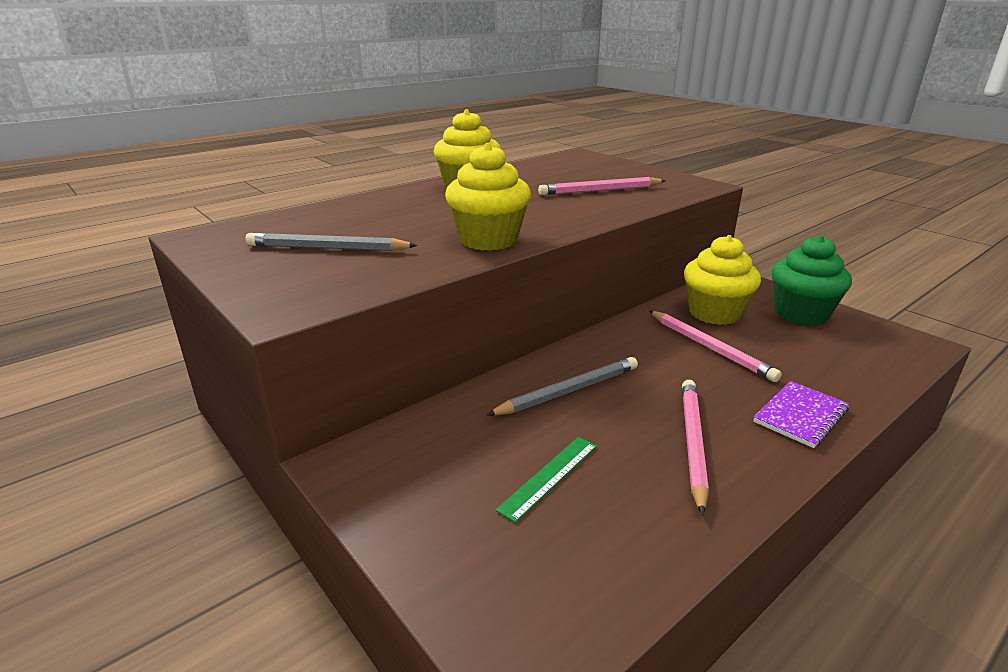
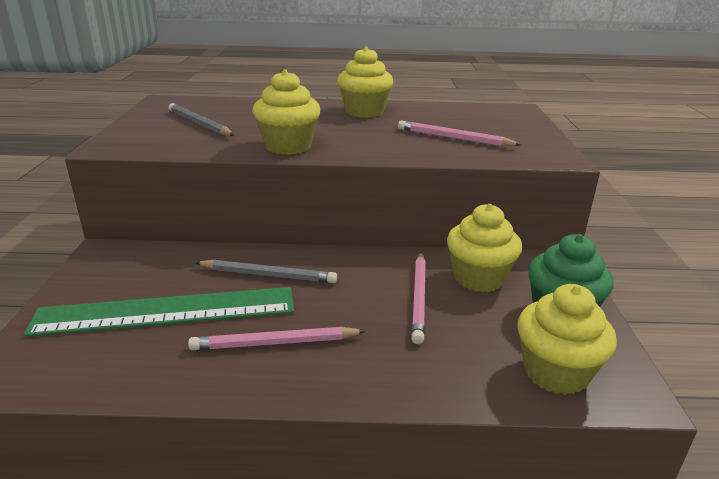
camera: 40 degrees right, 0 degrees up
green ruler [496,437,597,523] -> green ruler [24,287,294,337], size x2.42
pink pencil [682,380,709,516] -> pink pencil turned 150 degrees counterclockwise [188,327,366,350]
purple notebook [753,381,849,448] -> none
none -> yellow cupcake [518,284,617,395]

